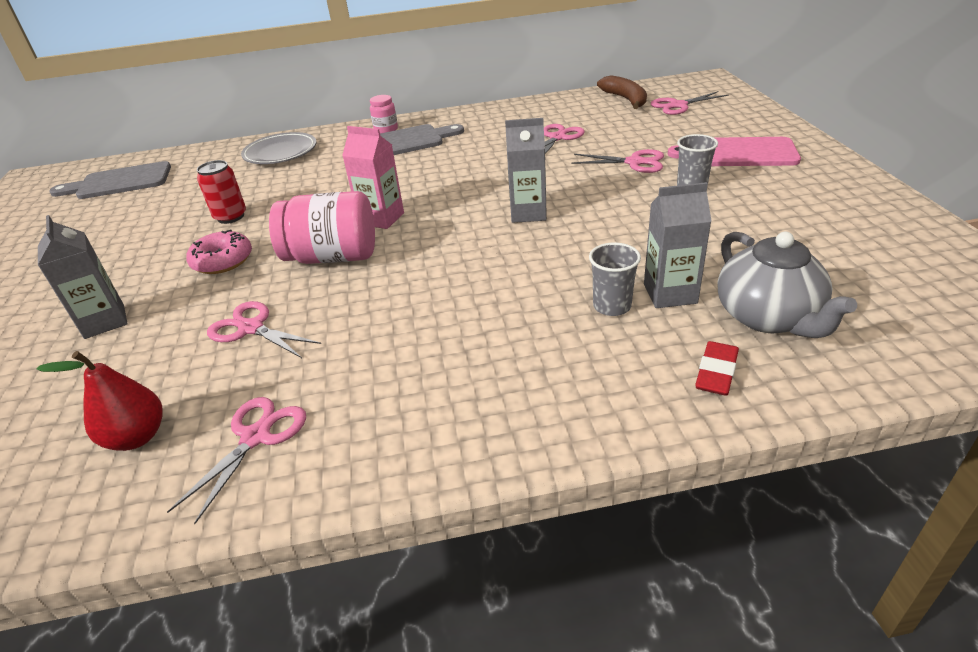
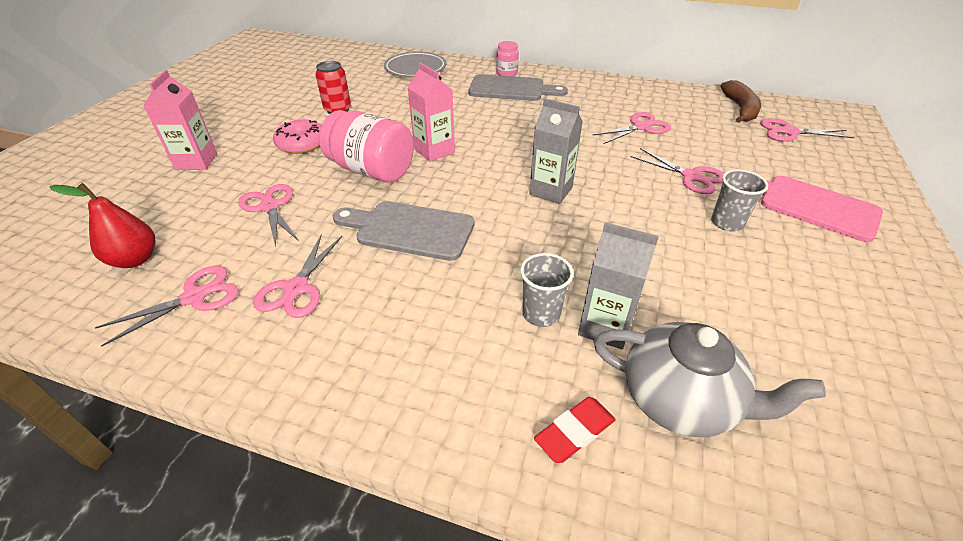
camera: 25 degrees right, 5 degrees up
grey carton [38,215,127,339] -> pink carton [143,70,217,170]
grey cutting board [49,161,171,199] -> grey cutting board moved to [333,201,475,261]
grey teapot [718,232,857,338] -> grey teapot turned 75 degrees counterclockwise [594,322,826,438]
none -> pink scissors [253,233,342,318]

